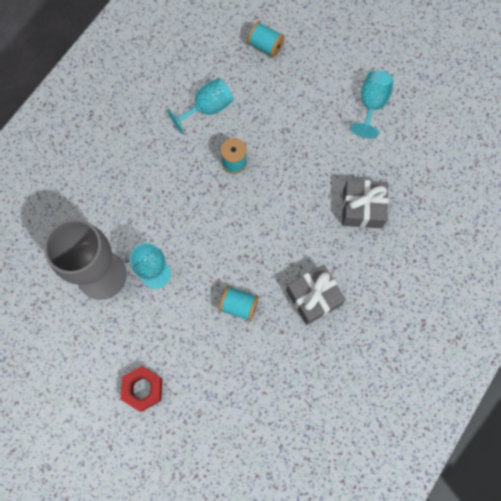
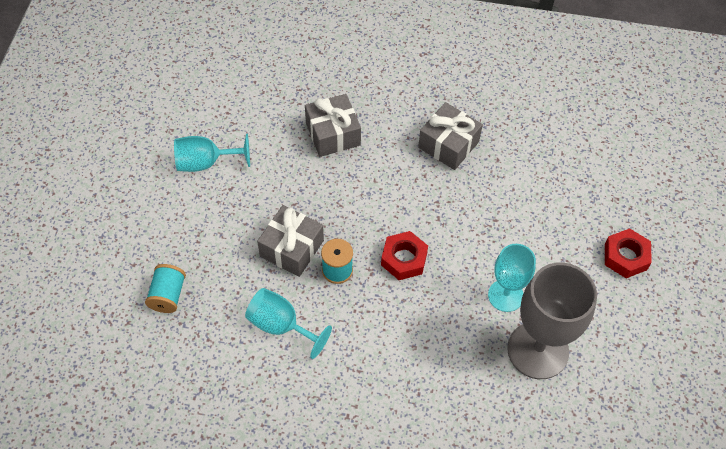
camera: 115 degrees left, 15 degrees down
turquoise spool [219,286,259,322] -> none
none -> grey gift [257,205,324,277]
none -> red nut [381,231,428,280]

